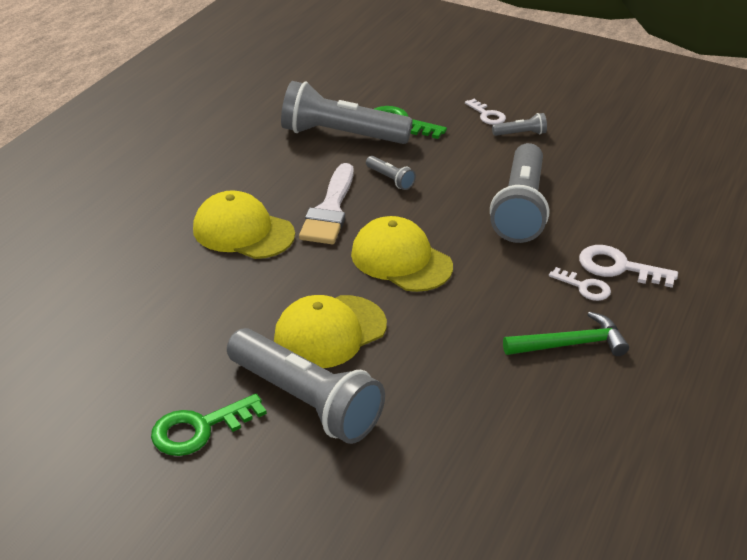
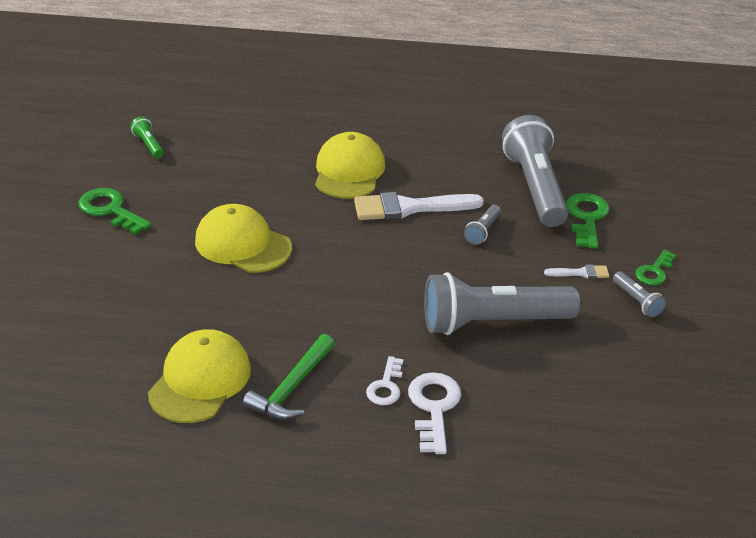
camera: 70 degrees right, 0 degrees up
grey flashlight [227,328,385,444] -> none
yellow cap [351,216,453,292] -> yellow cap moved to [148,329,251,423]
white key [465,99,506,125] -> green key [636,250,676,285]
green hammer [503,312,629,356] -> green hammer turned 60 degrees clockwise [243,334,335,420]
none -> green flashlight [130,117,164,159]
none -> white brush [544,265,609,279]

